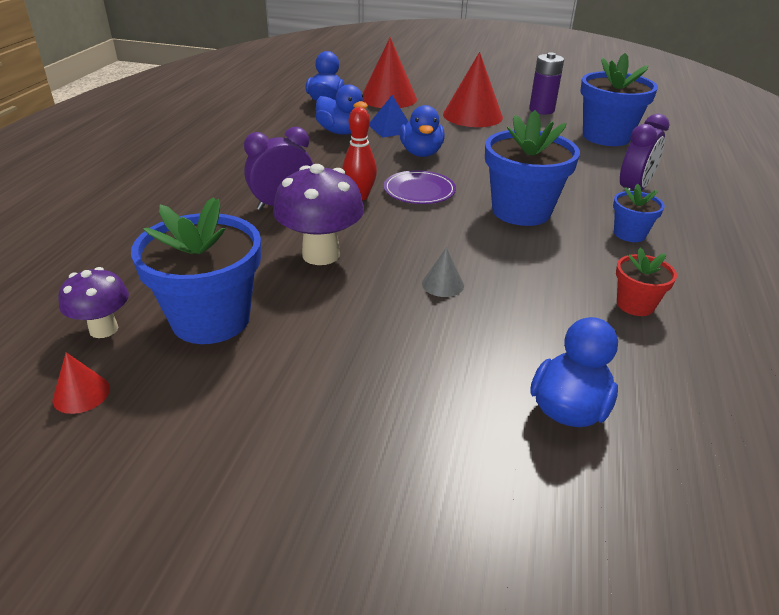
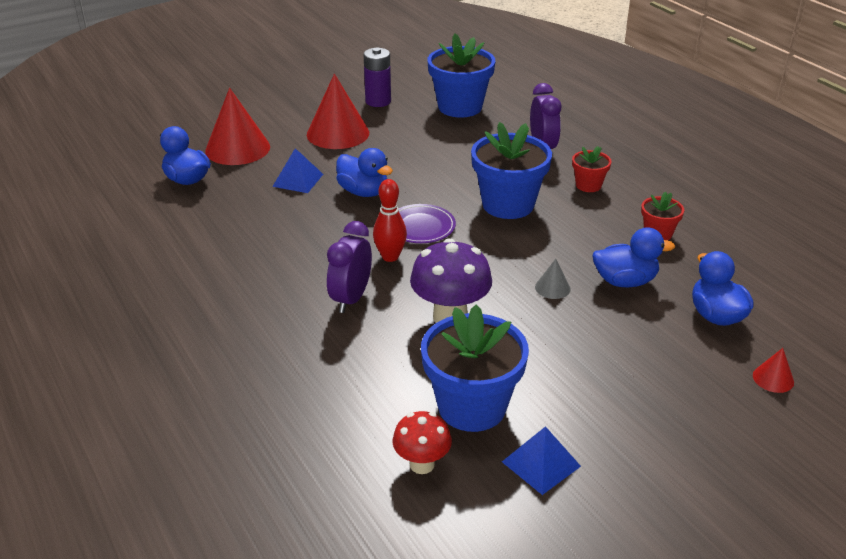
camera: 45 degrees left, 0 degrees up
red cone [53,352,110,414] -> red cone moved to [753,348,794,393]
purple mushroom [58,267,129,338] -> red mushroom [393,411,452,474]
blue duck [315,85,368,135] -> blue duck moved to [593,227,675,287]
blue flower pot [613,184,665,242] -> red flower pot [572,146,611,192]
none -> blue pyramid [502,426,581,495]

